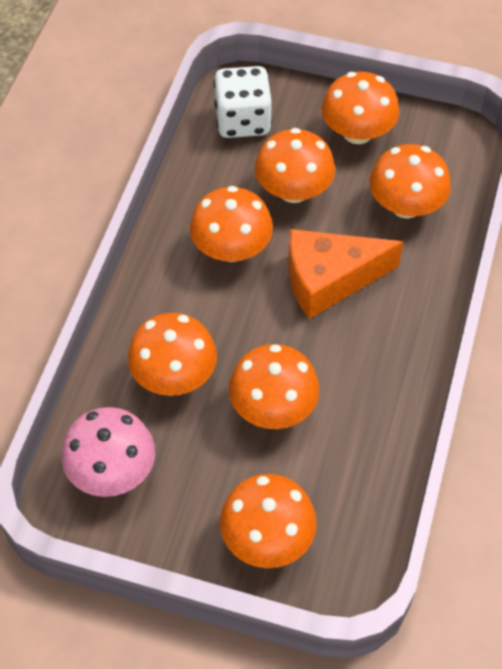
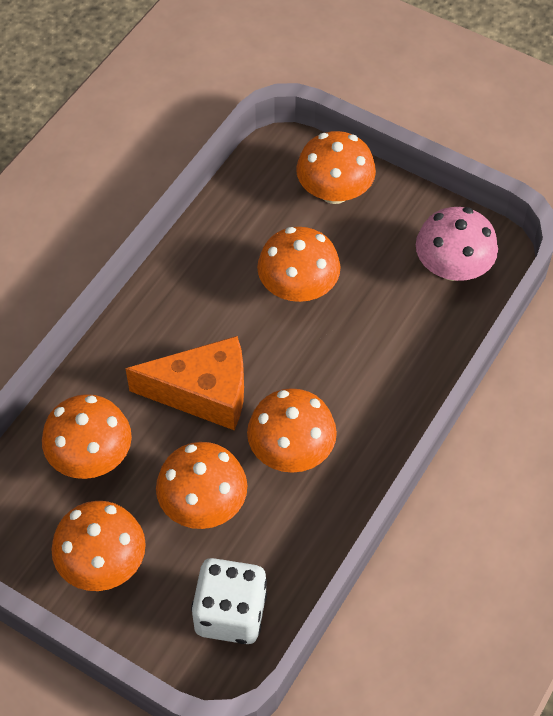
camera: 165 degrees left, 0 degrees up
orange mushroom [128,313,217,396] -> none

